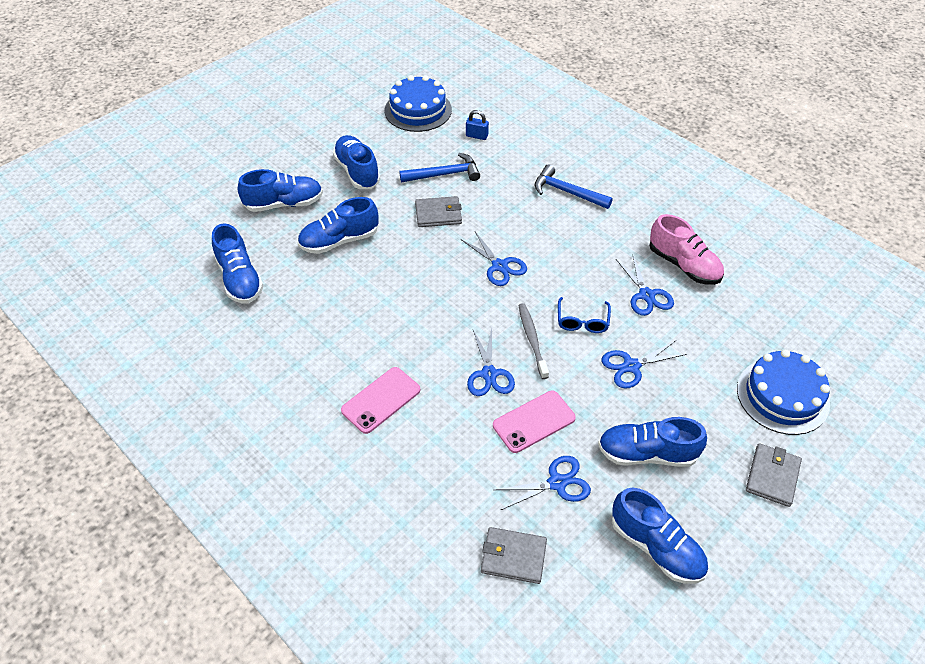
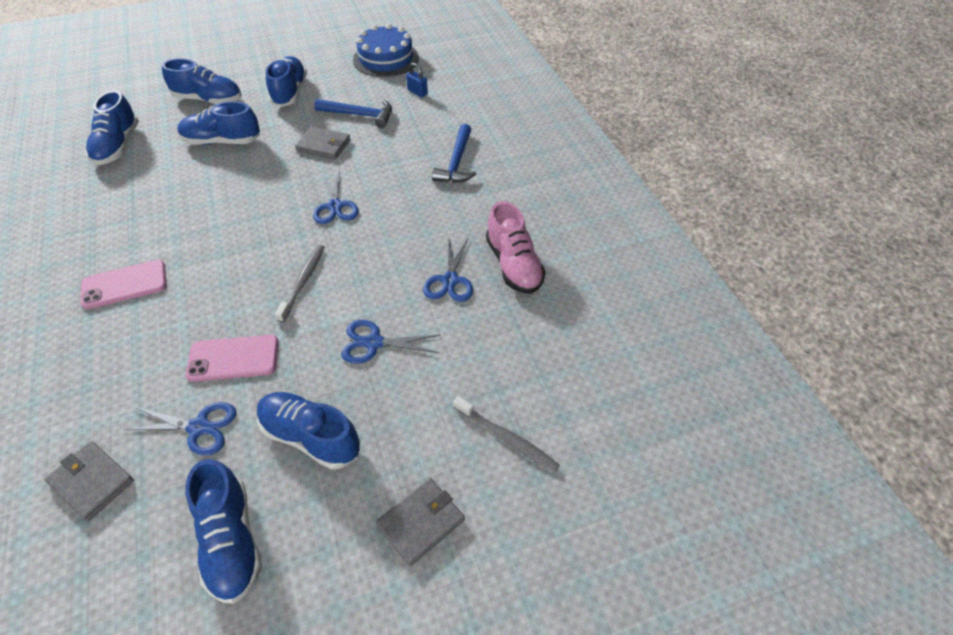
camera: 25 degrees right, 0 degrees up
blue scissors [467,329,515,396] -> none
blue hammer [535,164,613,209] -> blue hammer turned 135 degrees counterclockwise [432,124,476,183]
blue glasses [558,297,611,333] -> none
blue cake [737,349,830,435] -> grey toothbrush [453,396,560,472]

